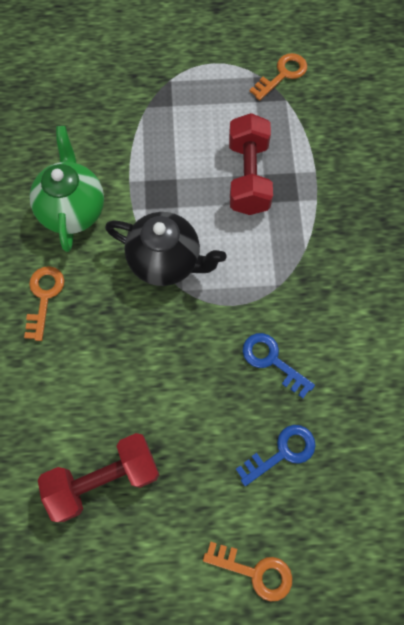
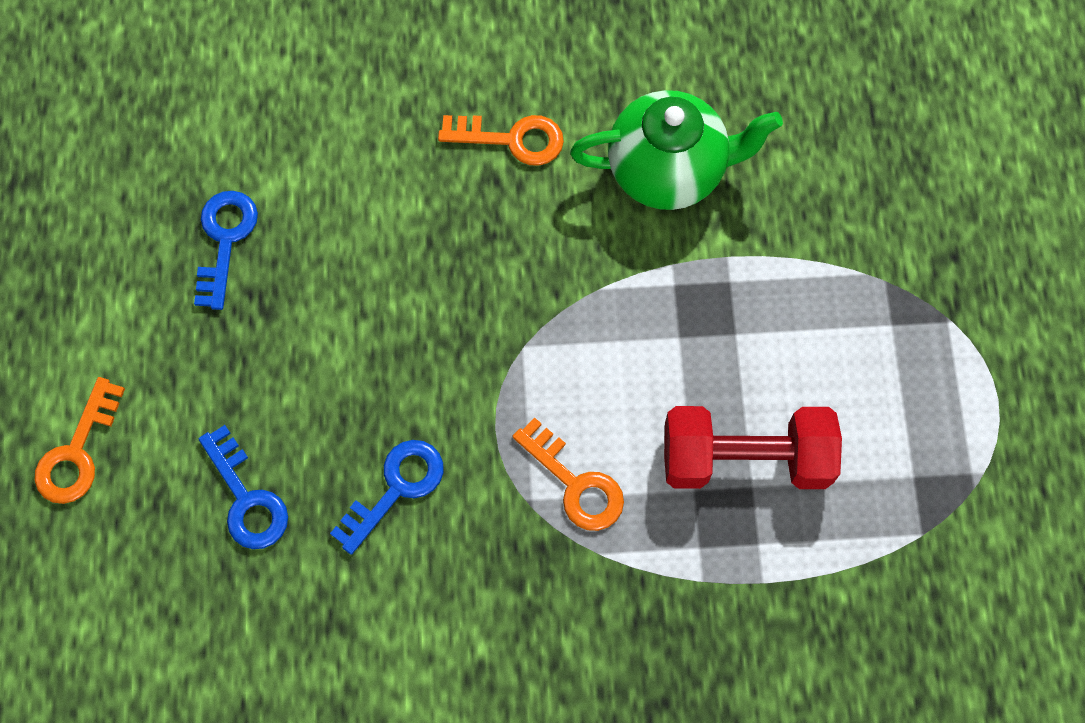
camera: 90 degrees right, 0 degrees up
red dumbbell [38,433,159,522] -> blue key [194,191,258,310]
black teapot [105,212,227,286] -> none
orange key [249,53,307,101] -> orange key moved to [513,417,624,531]

